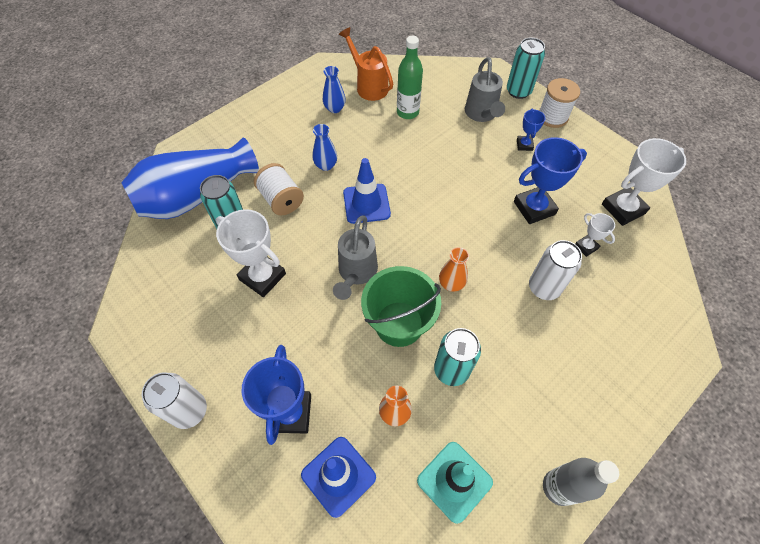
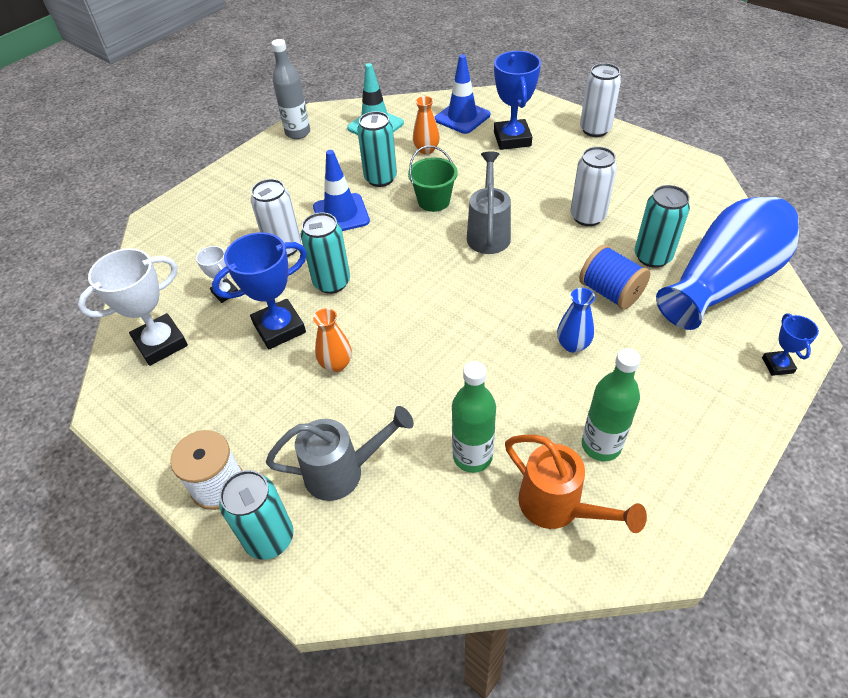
camera: 175 degrees right, 10 degrees down
white trophy [216,209,286,297] -> white can [570,147,617,226]
white spool [254,163,304,216] -> blue spool [579,245,651,310]
blue vase [323,66,346,113] -> green bottle [582,348,641,461]
blue traffic cone [343,158,391,224] -> blue traffic cone moved to [313,150,370,231]
green bucket [361,266,441,347] -> green bucket [408,145,458,212], size x0.66
orange vase [439,247,469,292] -> orange vase moved to [313,308,352,372]
grey watering can [465,57,505,122] -> grey watering can turned 90 degrees clockwise [266,406,414,501]
blue trophy [517,109,545,151] -> blue trophy moved to [762,313,819,376]
none -> turquoise can [301,212,350,294]

